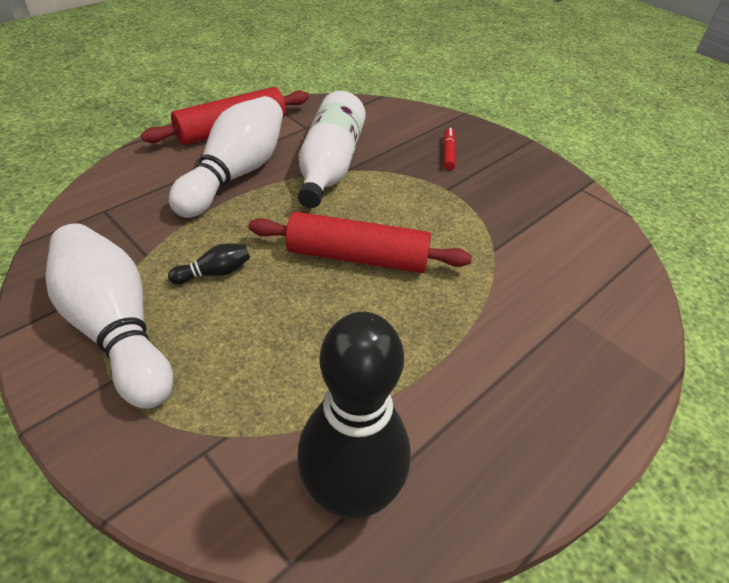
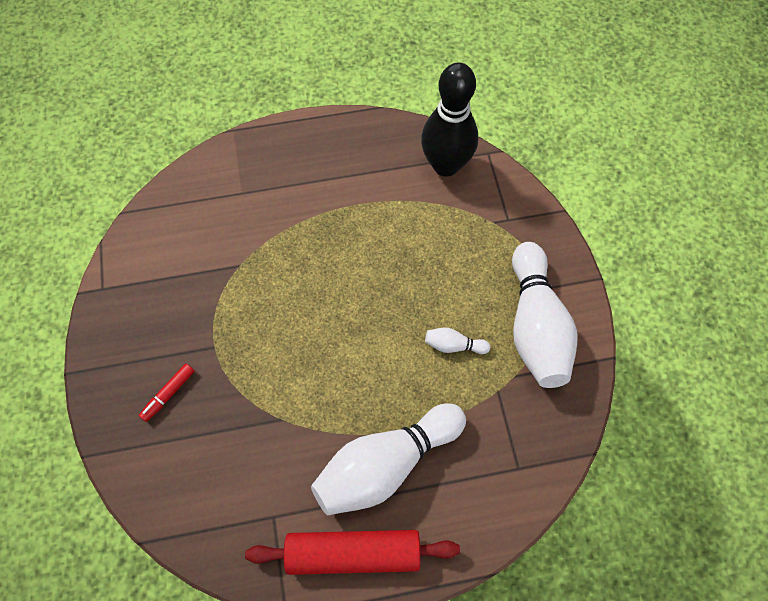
camera: 145 degrees left, 20 degrees up
black bowling pin [168,244,250,284] -> white bowling pin [425,328,490,354]
red rolling pin [248,212,472,273] -> none
white bottle [298,91,366,208] -> none

